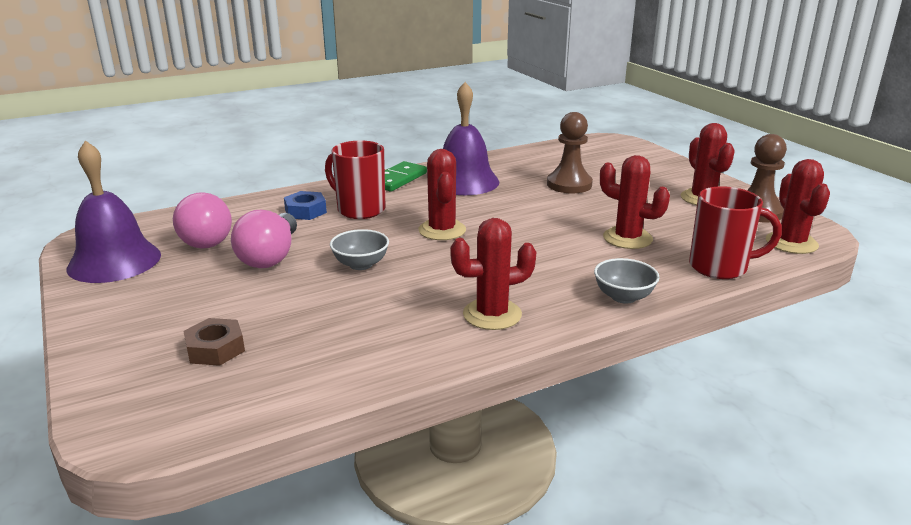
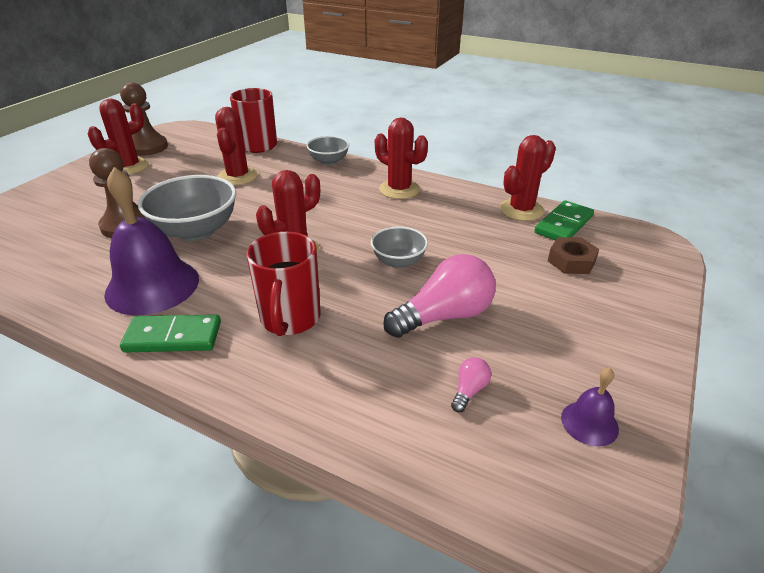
camera: 125 degrees left, 10 degrees up
purple bell [67,140,161,283] -> purple bell [561,368,619,447], size x0.47
pink light bulb [173,192,232,248] -> pink light bulb [451,357,491,413], size x0.44
blue nut [284,191,327,220] -> none
red cactus [766,159,830,254] -> red cactus moved to [500,135,556,221]
none -> grey bowl [138,175,236,241]
none -> green domino [534,200,594,241]

